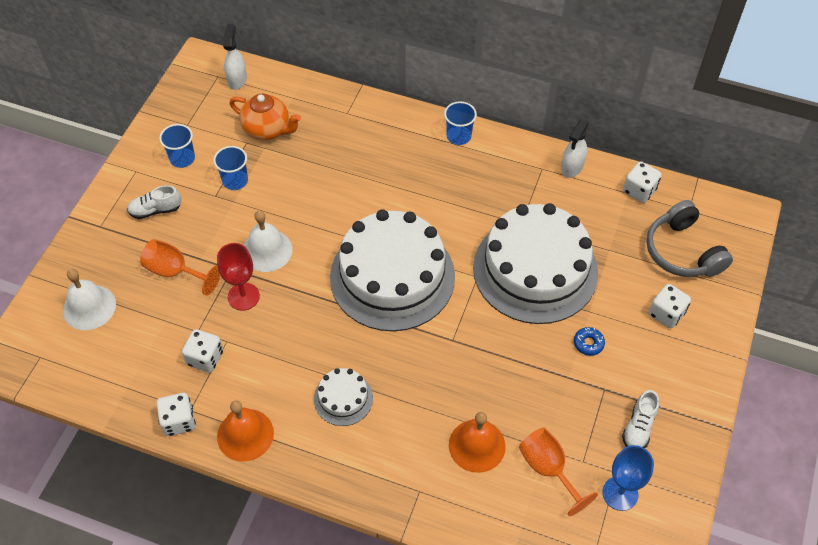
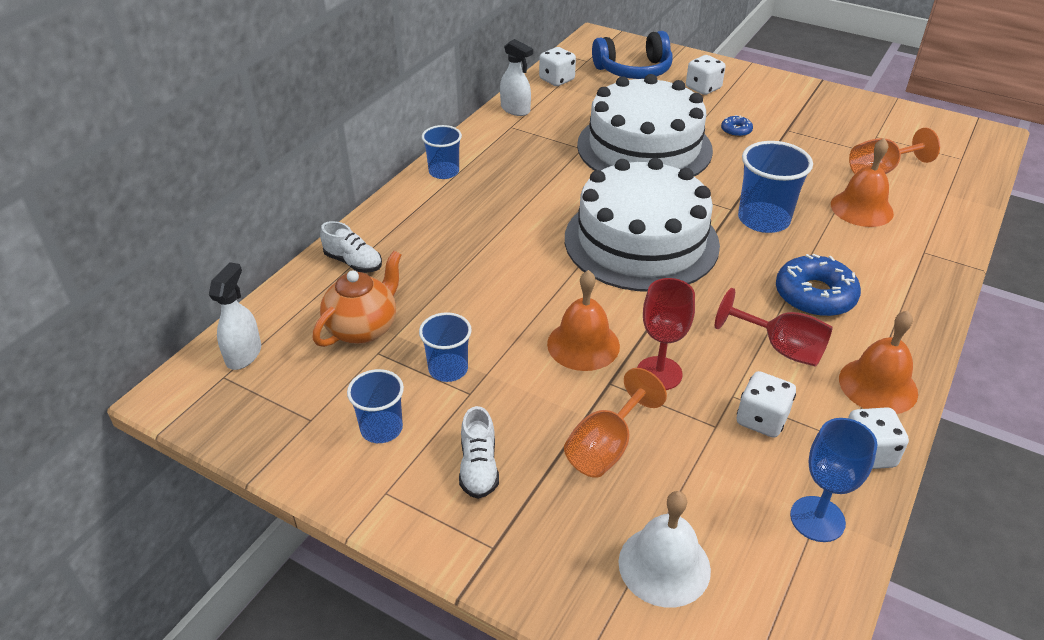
camera: 80 degrees left, 15 degrees down
white spray bottle [223,24,247,90] -> white spray bottle turned 90 degrees clockwise [209,262,261,370]
white bell [244,211,293,272] -> orange bell [547,270,620,371]
white cake [314,368,373,426] -> blue donut [776,254,861,317]
blue goblet [602,445,654,511] -> blue goblet moved to [790,418,877,542]
white shoe [622,390,659,448] -> white shoe moved to [320,221,382,273]
grey headphones [646,200,733,277] -> blue headphones [592,31,673,79]
none -> red goblet [715,288,833,367]
none -> blue cup [738,141,813,233]

